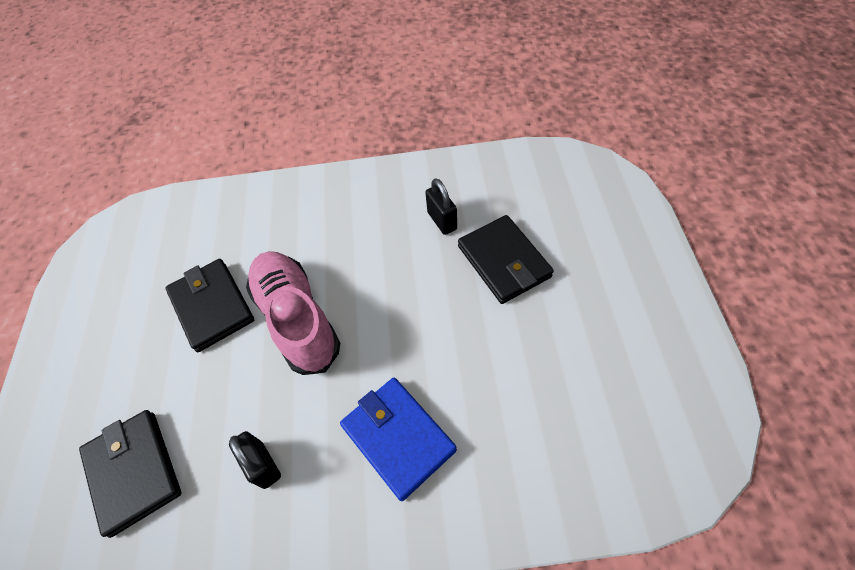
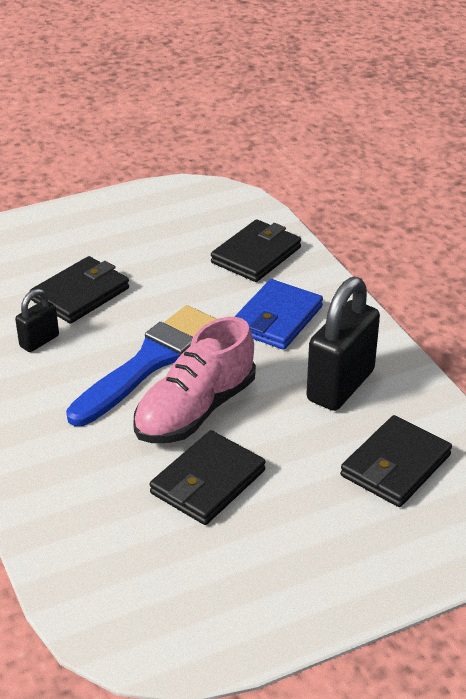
camera: 115 degrees left, 20 degrees down
black padlock [229,431,281,489] -> black padlock [307,277,380,411], size x1.95
none -> blue brush [66,305,216,426]
none -> black wallet [211,219,301,282]

